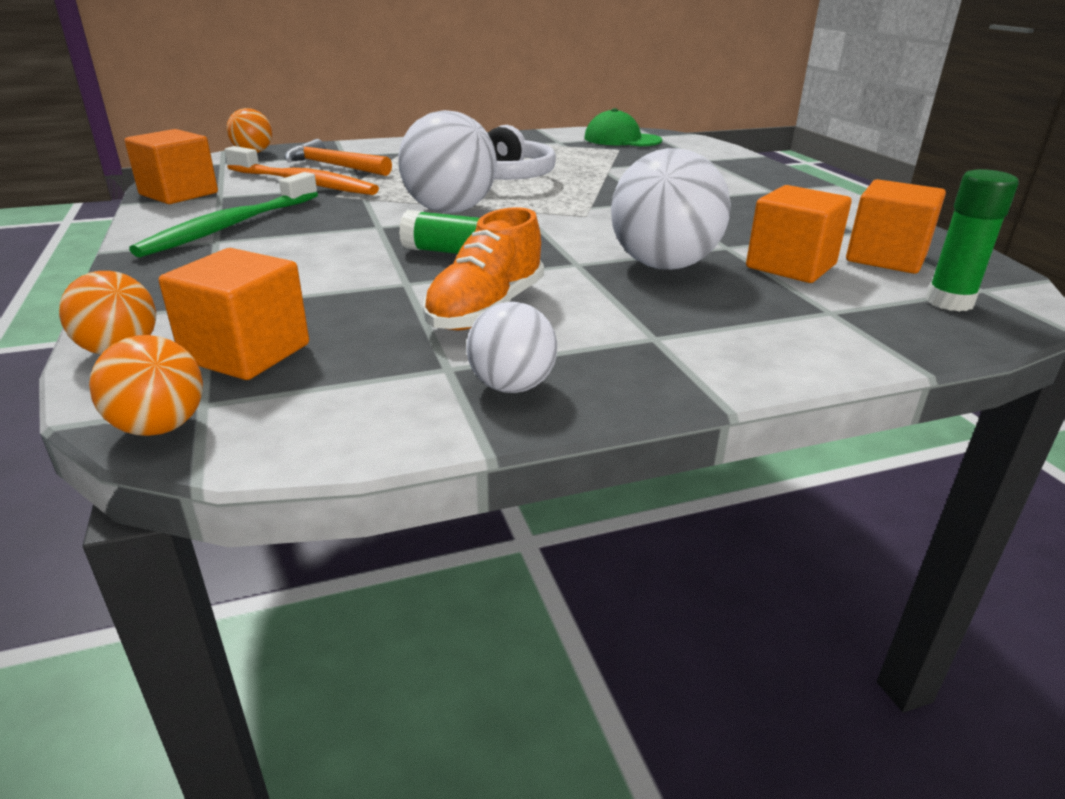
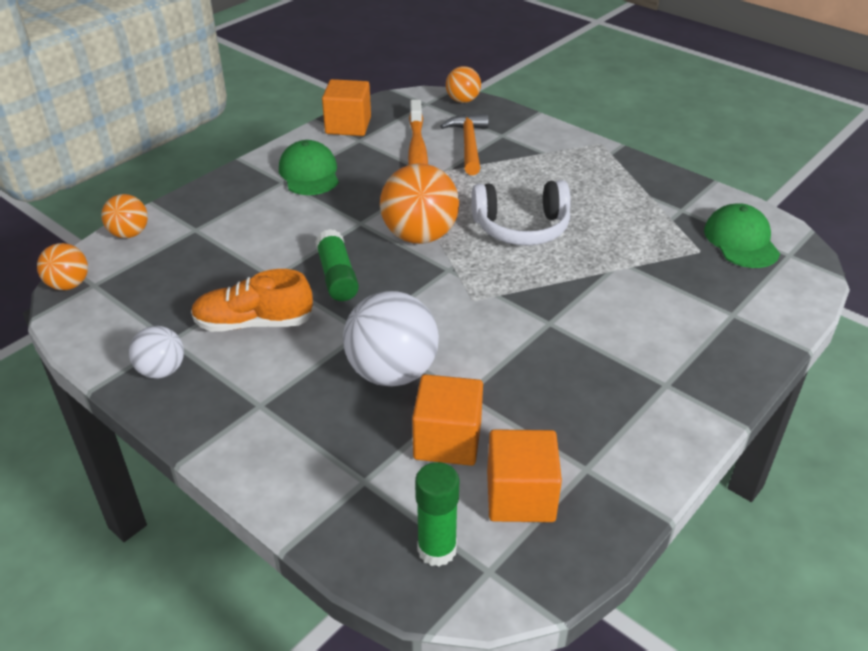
camera: 60 degrees right, 10 degrees up
green toothbrush [129,172,318,257] -> green cap [279,140,339,195]
orange cube [159,248,309,380] -> none
white ball [398,110,497,213] -> orange ball [380,163,459,244]

